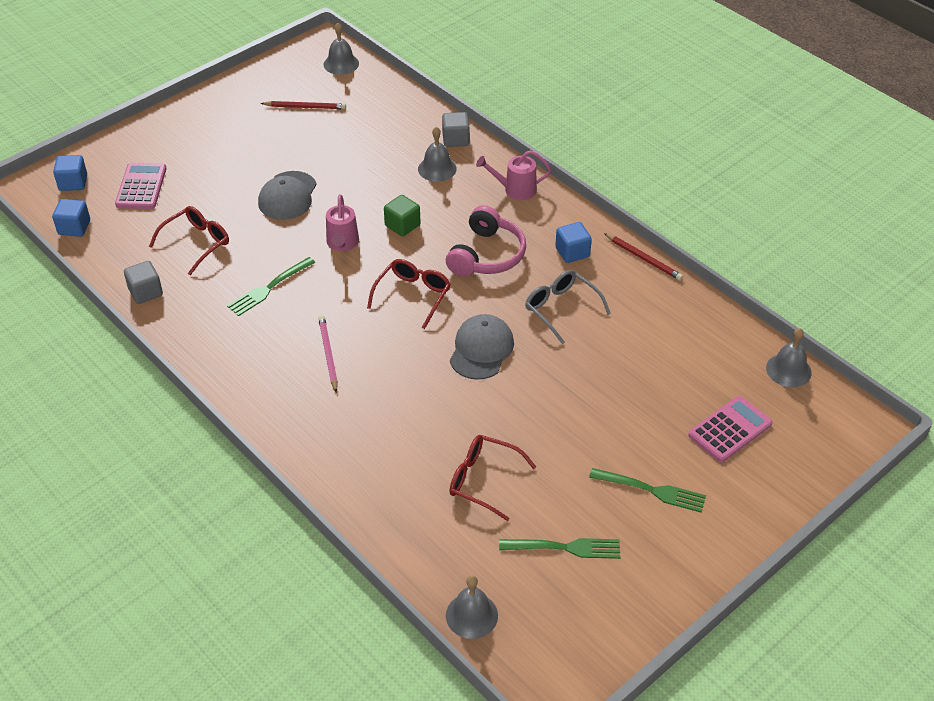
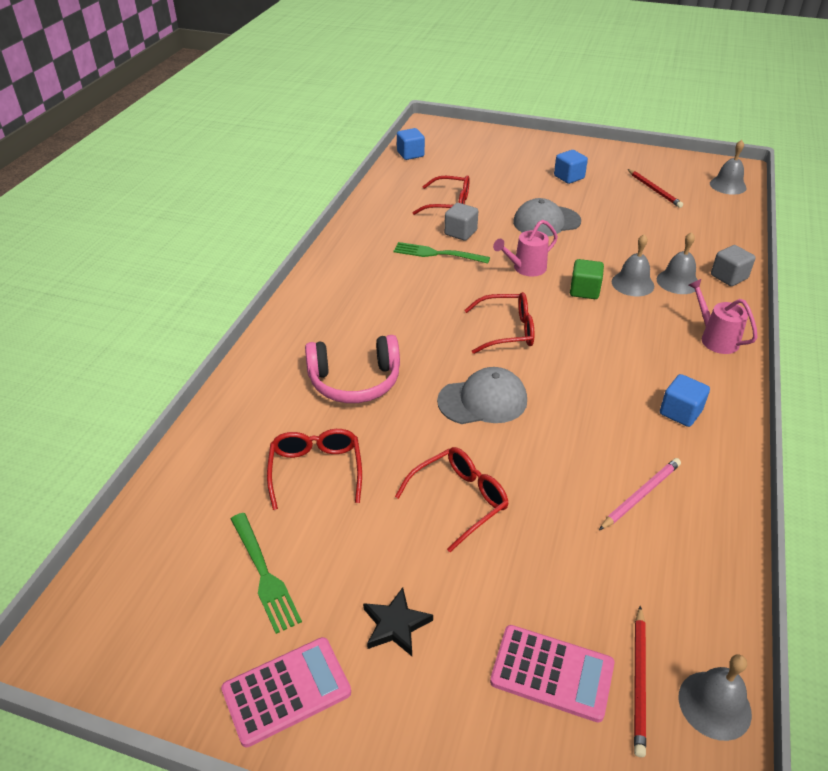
camera: 60 degrees right, 5 degrees down
blue cube [53,155,87,191] -> blue cube moved to [554,150,588,184]
pink calculator [115,163,167,209] -> pink calculator moved to [221,637,351,747]
grey cube [124,261,163,304] -> grey cube moved to [444,203,478,241]
pink pencil [318,316,338,392] -> pink pencil moved to [599,458,681,530]
pink headphones [446,205,526,276] -> pink headphones moved to [305,335,400,403]
grey bell [446,575,498,639] -> grey bell moved to [612,234,654,296]
grey glasses [525,270,611,344] -> none
green fork [589,468,706,513] -> black star [363,587,433,656]
red pencil [604,233,683,280] -> red pencil moved to [634,606,646,757]
none -> red glasses [395,447,509,552]

